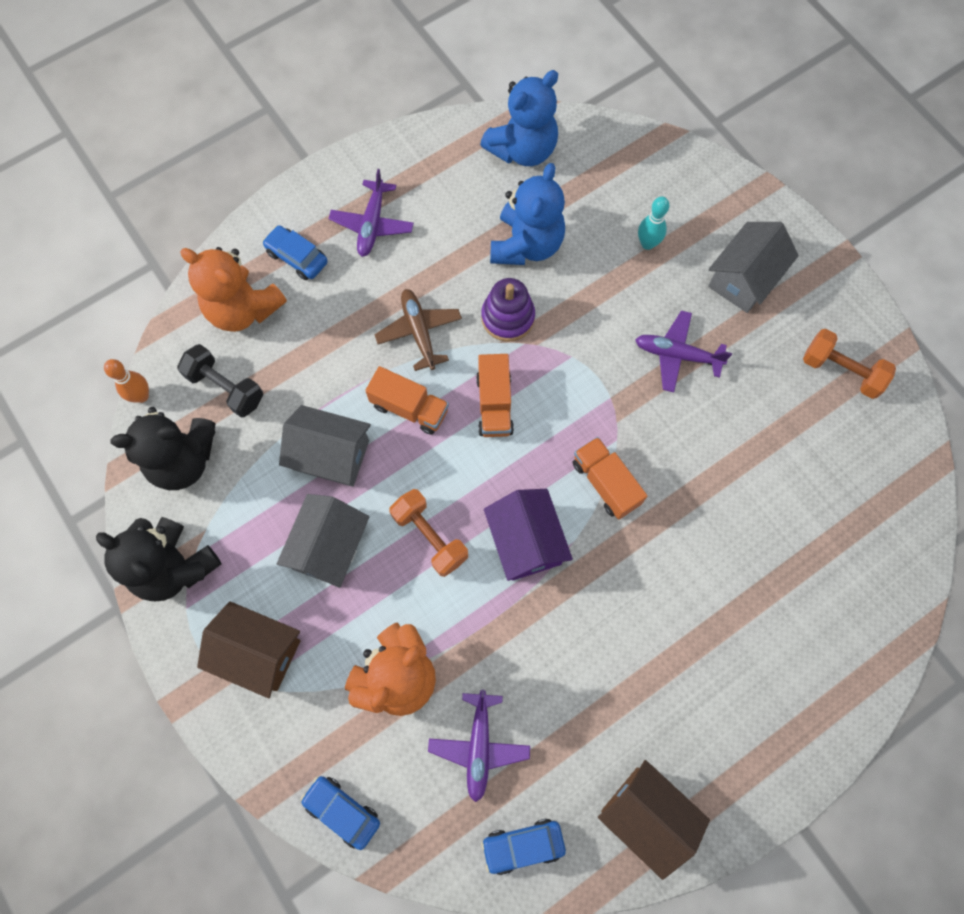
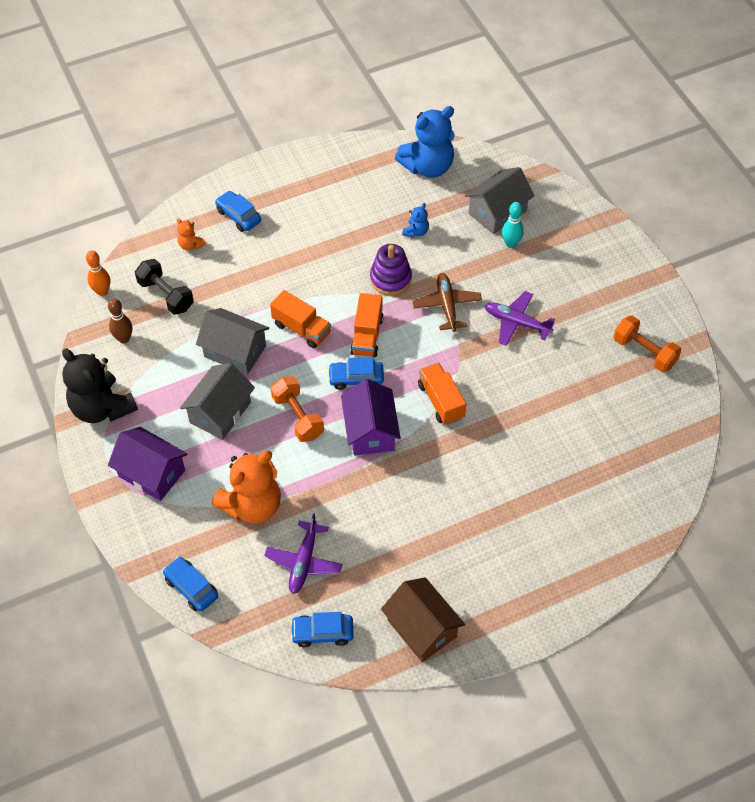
camera: 10 degrees right, 15 degrees down
black teddy bear [110,407,216,490] -> brown bowling pin [108,298,132,343]
orange teddy bear [180,247,287,332] -> orange teddy bear [177,218,206,250], size x0.44
brown house [197,601,301,698] -> purple house [108,427,187,501]
purple plane [329,169,414,257] -> none
brown plane [374,289,462,371] -> brown plane moved to [412,273,482,332]
blue teddy bear [490,163,565,265] -> blue teddy bear [402,203,429,237], size x0.44
grey house [708,222,799,313] -> grey house moved to [465,167,534,234]
none -> blue car [328,357,384,390]

